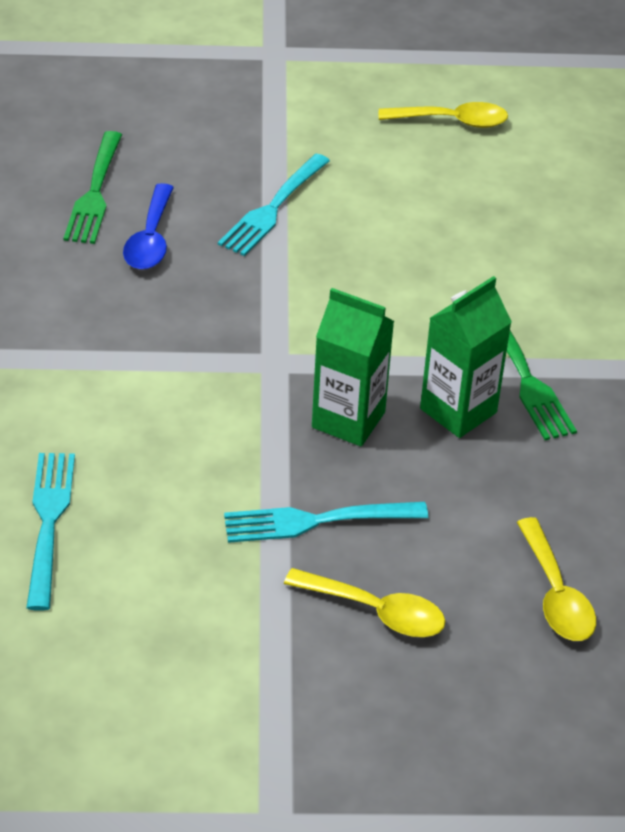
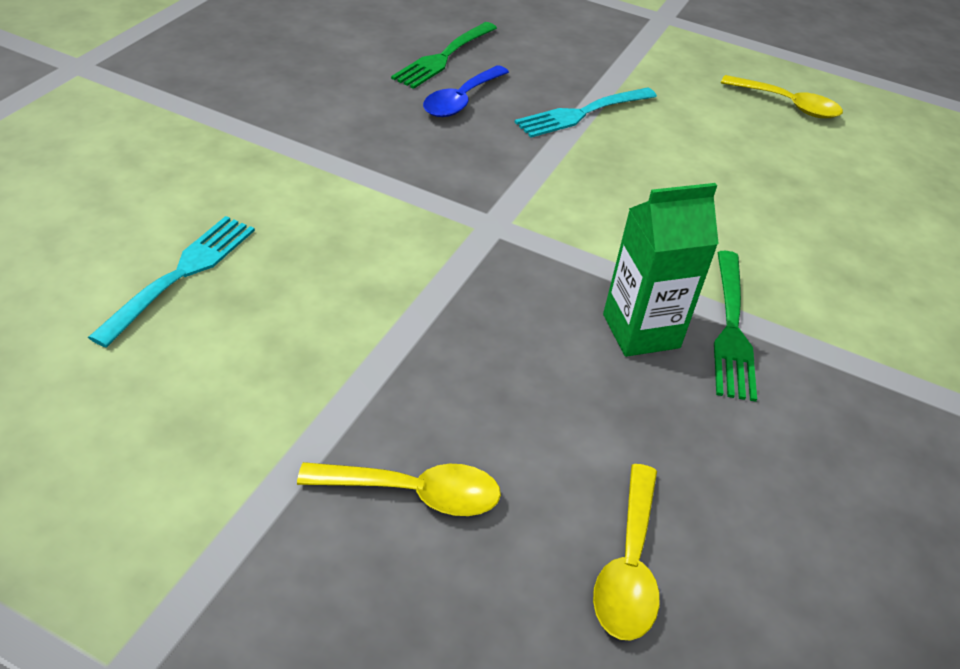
camera: 25 degrees right, 0 degrees up
turquoise fork [224,502,428,543] -> none
yellow spoon [284,568,445,637] -> yellow spoon turned 45 degrees counterclockwise [297,462,501,516]
green carton [312,288,394,446] -> none

